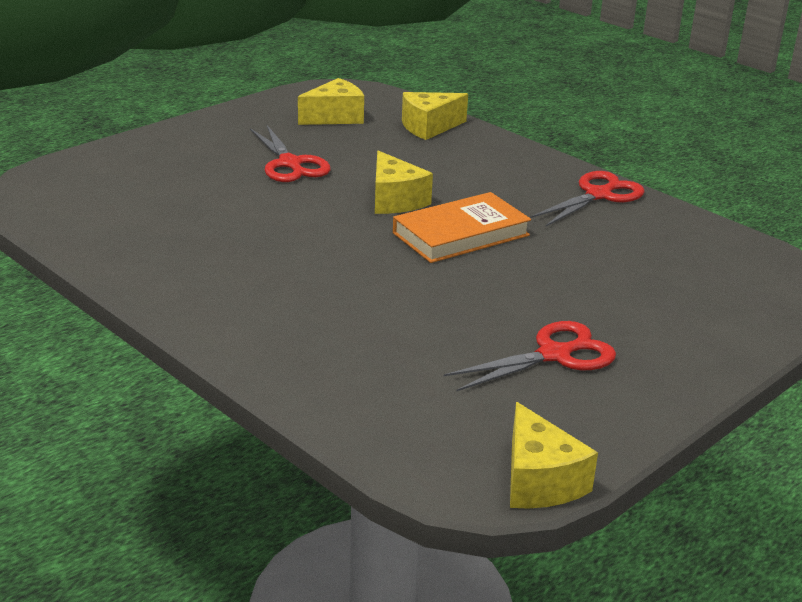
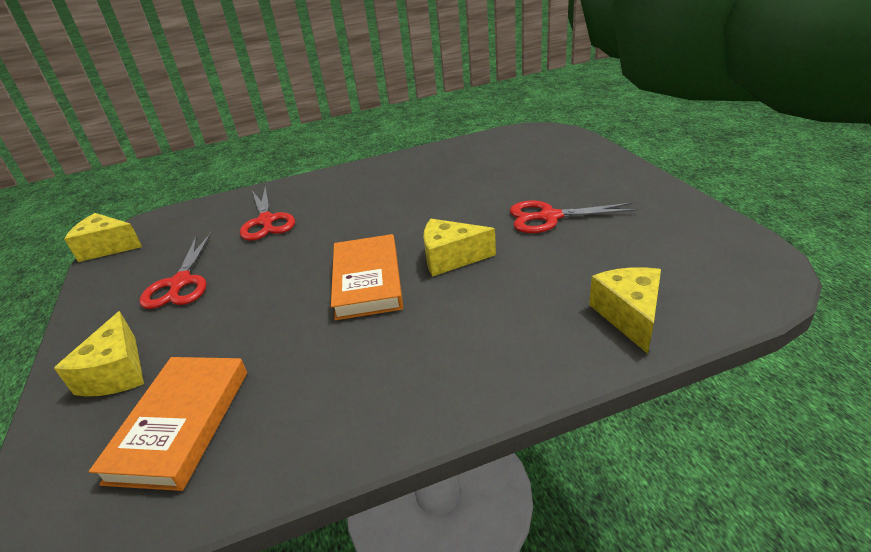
camera: 120 degrees right, 5 degrees up
yellow cheese [298,78,364,125] -> yellow cheese moved to [54,311,144,396]
red scissors [530,171,645,226] -> red scissors moved to [240,186,295,241]
none -> orange book [89,357,247,491]

